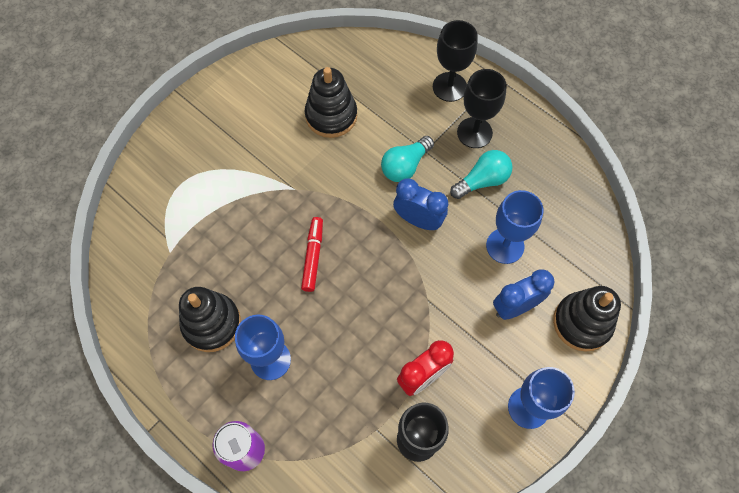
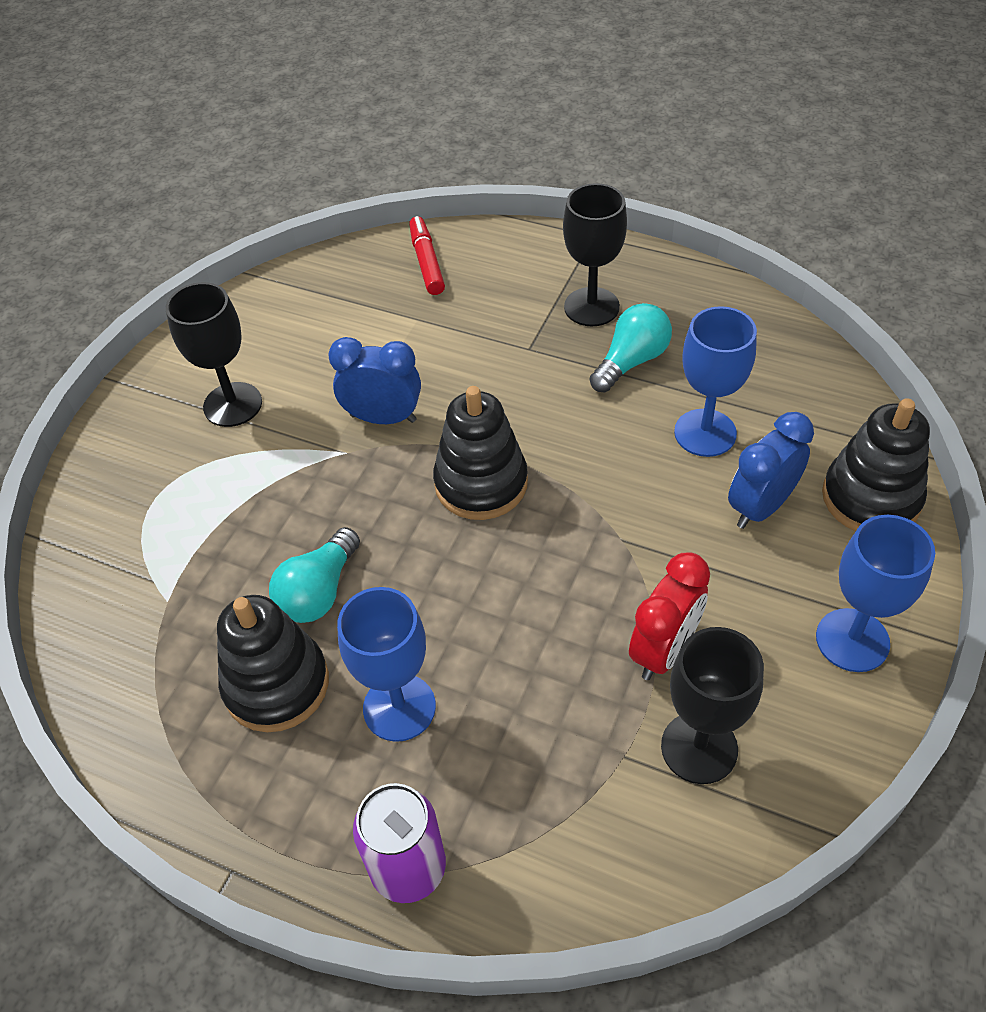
camera: 15 degrees left, 15 degrees down
red marker [301,217,323,292] -> red marker moved to [409,216,445,295]
black stacking toy [305,67,357,138] -> black stacking toy moved to [433,386,528,520]
turquoise light bulb [381,136,434,182] -> turquoise light bulb moved to [269,527,360,623]
blue clock [393,178,448,230] -> blue clock moved to [328,337,421,424]
black goblet [433,20,478,102] -> black goblet moved to [166,282,262,427]

